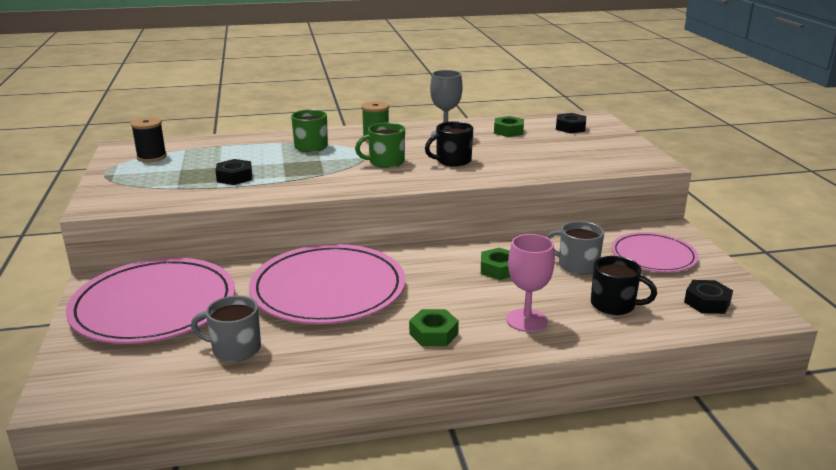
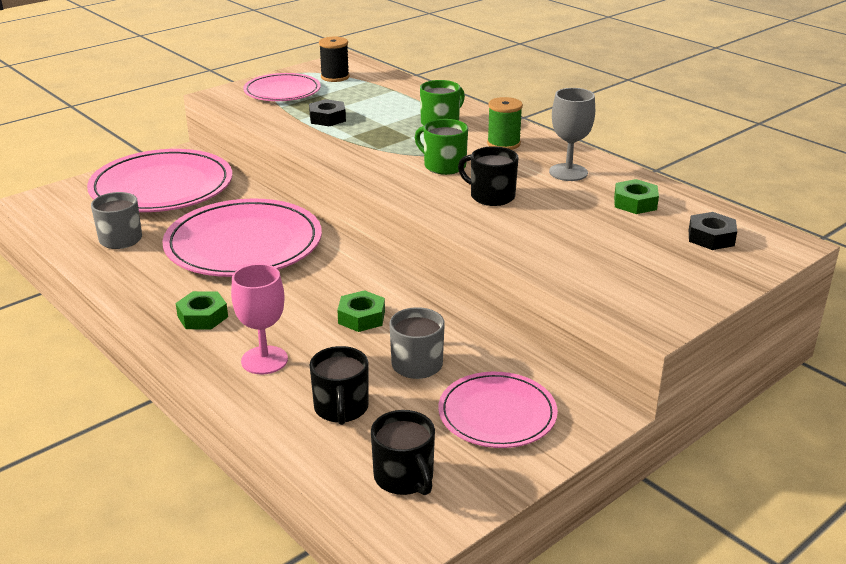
camera: 60 degrees right, 5 degrees up
black nut [684,280,733,314] -> black mug [371,410,435,495]
none -> pink plate [243,73,321,101]

